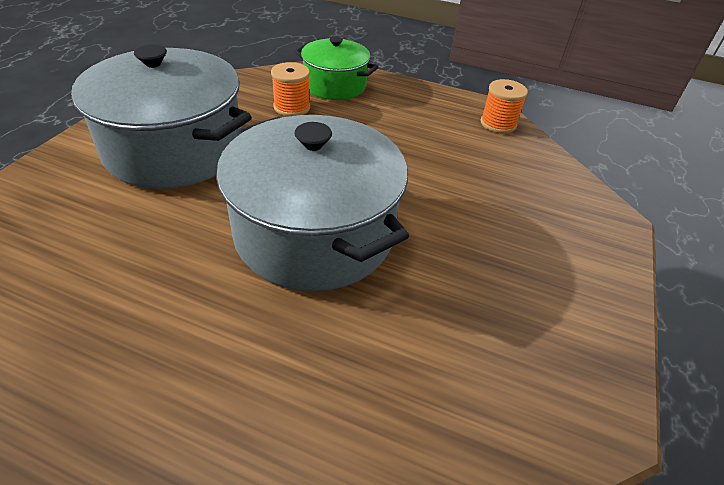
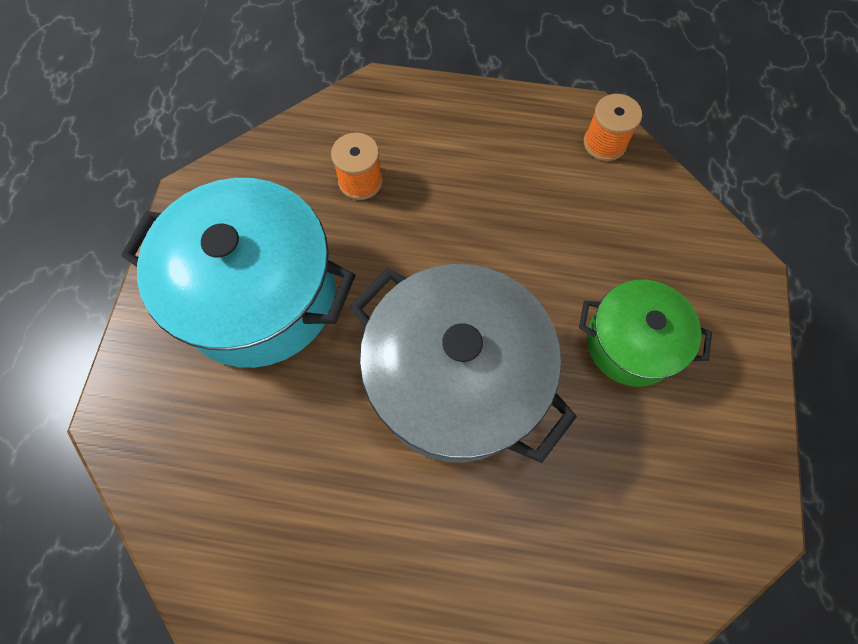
camera: 10 degrees left, 25 degrees up
grey pot [71,44,251,189] -> turquoise pot [121,178,355,368]
green pot [294,36,378,100] -> green pot moved to [579,280,712,387]

